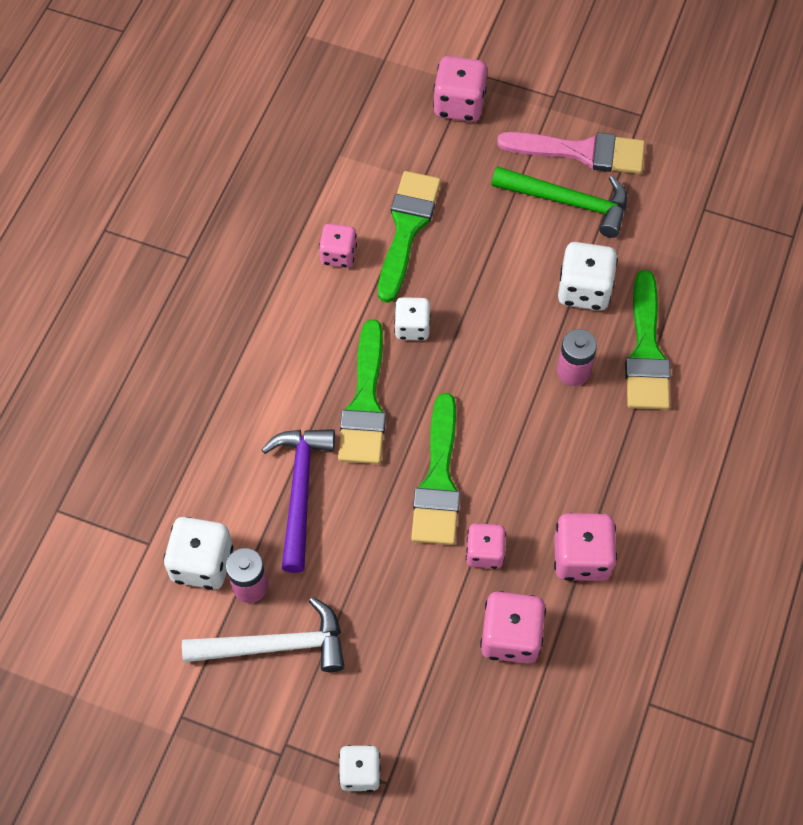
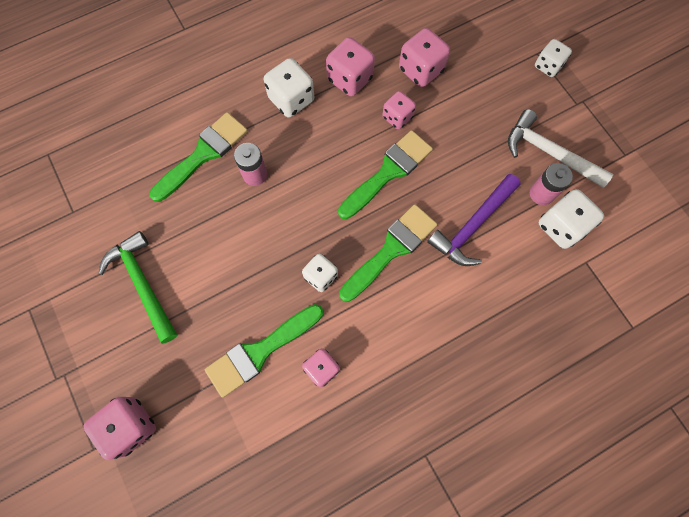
camera: 140 degrees left, 10 degrees up
pink brush [497,132,645,174] -> none
white dice [558,242,618,311] -> white dice moved to [264,58,314,117]

